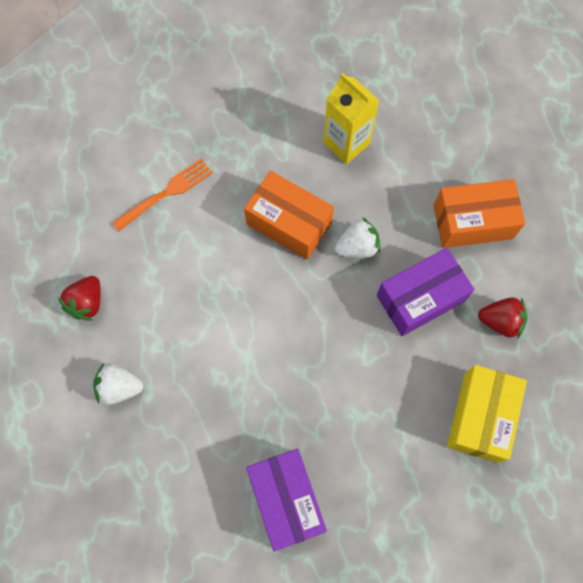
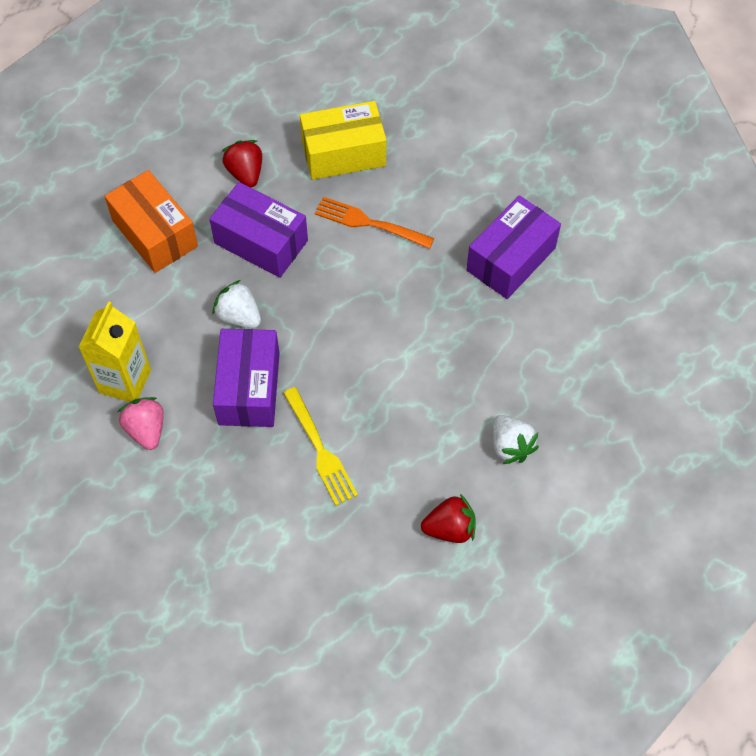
camera: 120 degrees left, 10 degrees down
orange fork [112,158,213,231] -> orange fork moved to [315,197,434,249]
orange box [244,171,334,260] -> purple box [213,329,280,427]
none -> pink strawberry [118,397,164,450]
none -> yellow fork [283,387,358,506]

